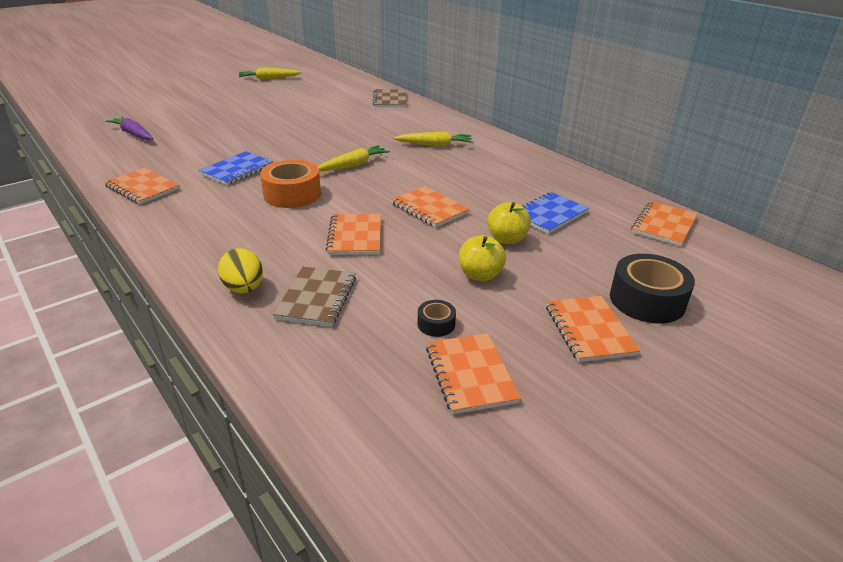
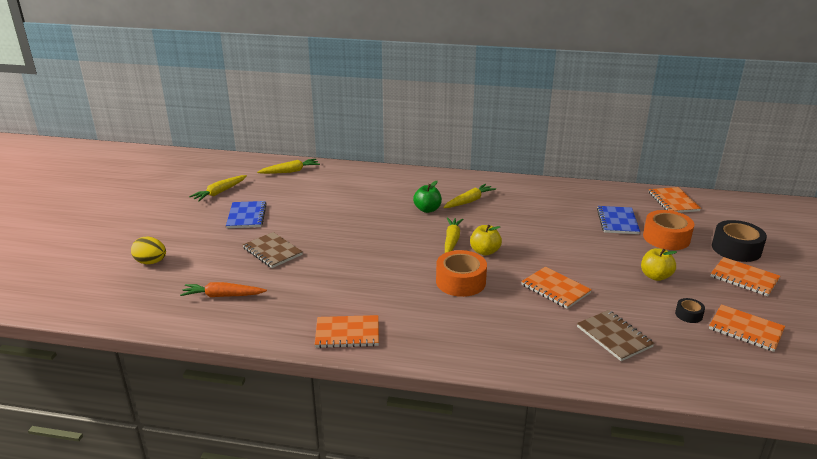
camera: 40 degrees left, 5 degrees down
purple carrot [106,116,153,140] -> orange carrot [180,282,267,297]
blue notebook [199,151,273,185] -> blue notebook moved to [226,201,267,228]
yellow egg [218,248,263,294] -> yellow egg moved to [131,236,166,264]
brown notebook [373,89,407,107] -> brown notebook moved to [243,232,303,268]
orange notebook [391,186,469,228] -> none
yellow apple [487,202,531,244] -> yellow apple moved to [470,225,502,256]
none -> yellow carrot [257,159,320,174]
none -> green apple [413,181,442,213]
none -> orange tape [643,210,694,250]

